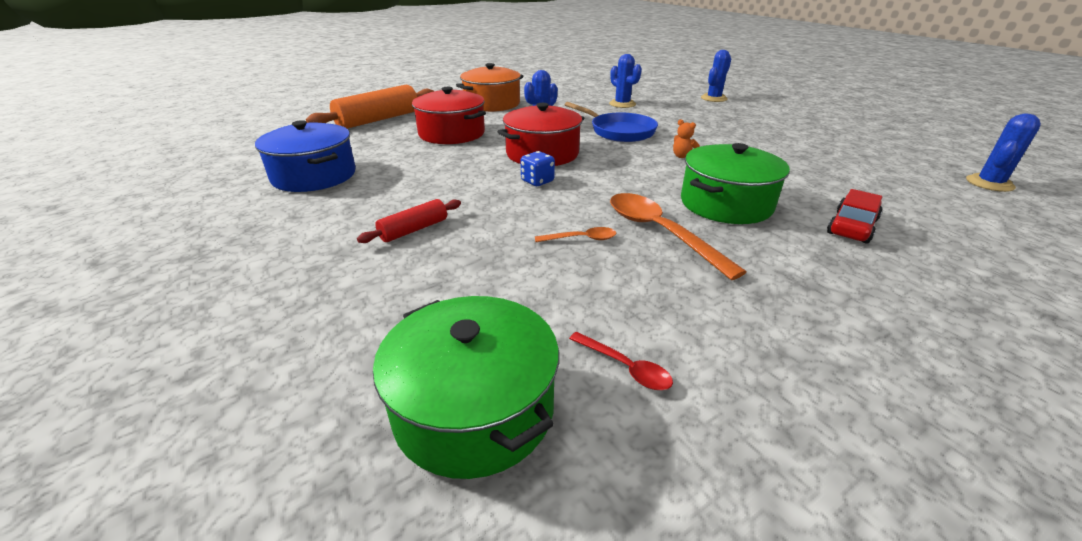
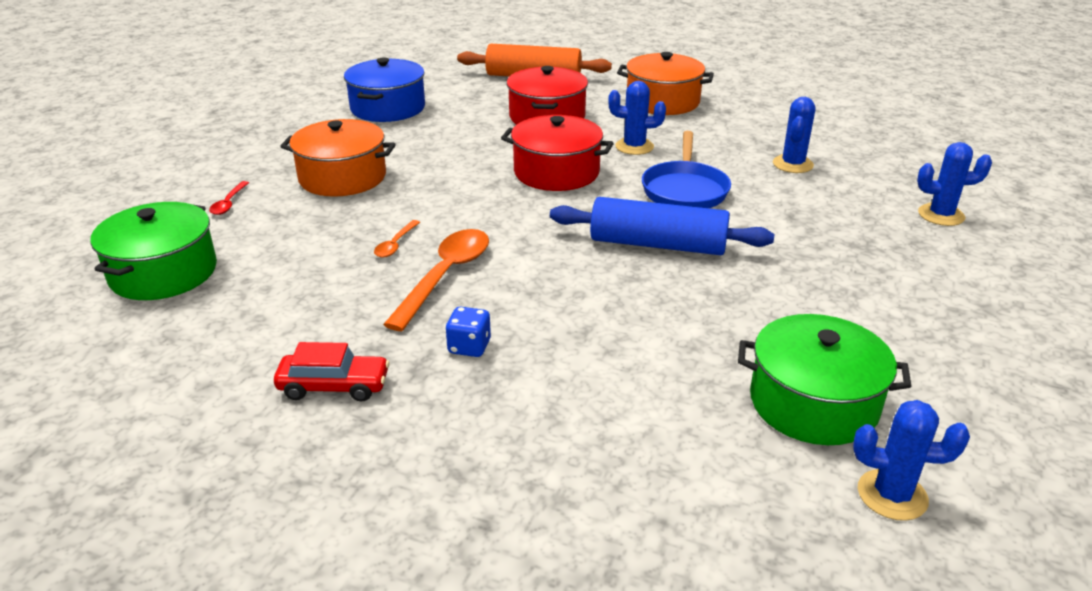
camera: 55 degrees right, 0 degrees up
red rolling pin [357,199,461,243] -> orange pot [280,119,396,197]
blue dice [520,151,555,186] -> blue dice moved to [445,307,491,357]
orange spoon [535,227,616,242] -> orange spoon turned 60 degrees clockwise [374,220,420,258]
red spoon [569,332,673,390] -> red spoon moved to [209,181,249,215]
orange teddy bear [673,120,700,158] -> blue rolling pin [550,197,774,255]
green pot [681,143,790,224] -> green pot moved to [738,314,911,445]
red car [827,189,882,244] -> red car moved to [274,342,390,402]

